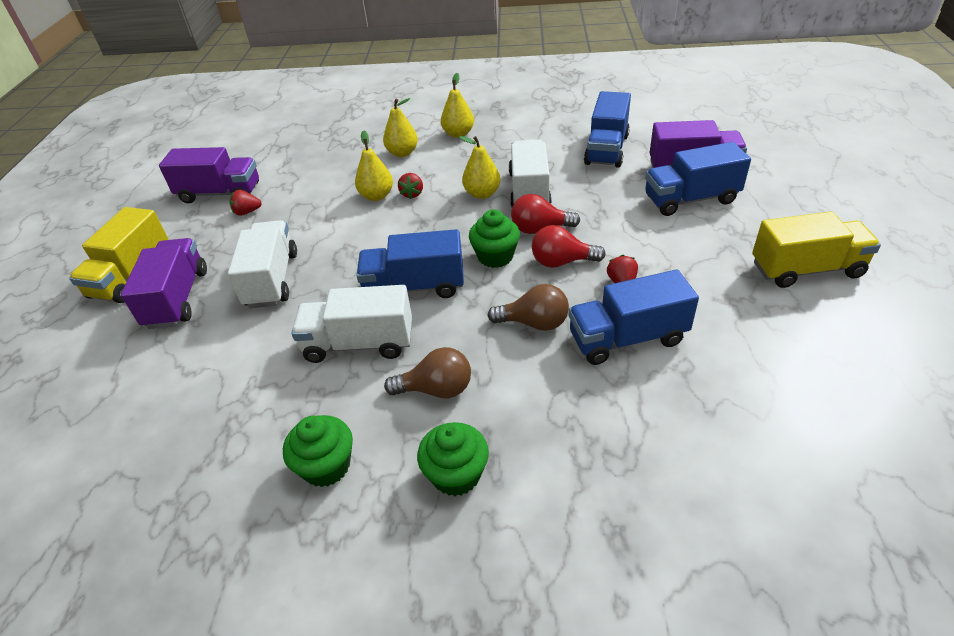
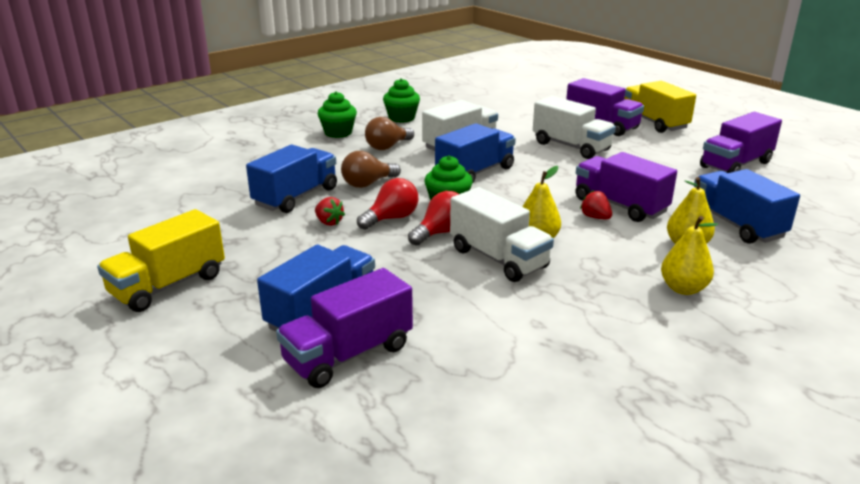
camera: 135 degrees right, 15 degrees down
red strawberry [229,190,262,216] -> none
yellow pear [355,130,393,201] -> purple truck [575,152,677,222]
blue truck [584,91,631,168] -> blue truck moved to [694,169,800,244]

